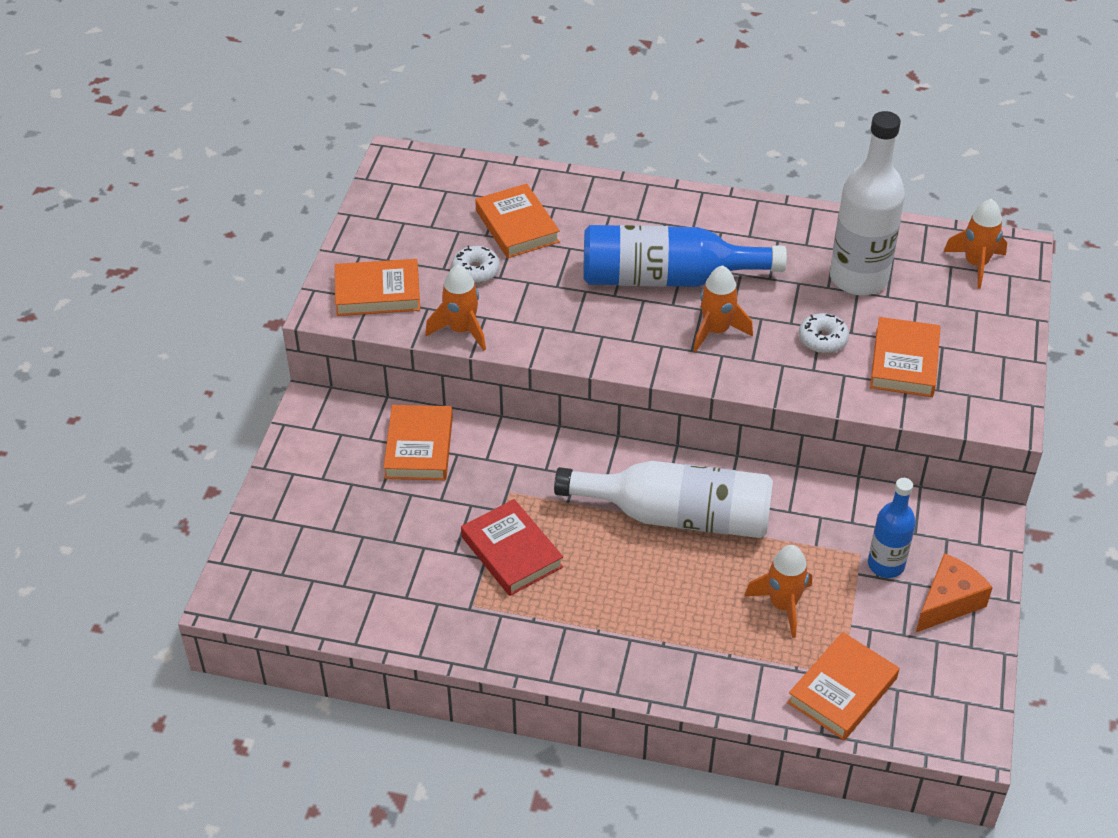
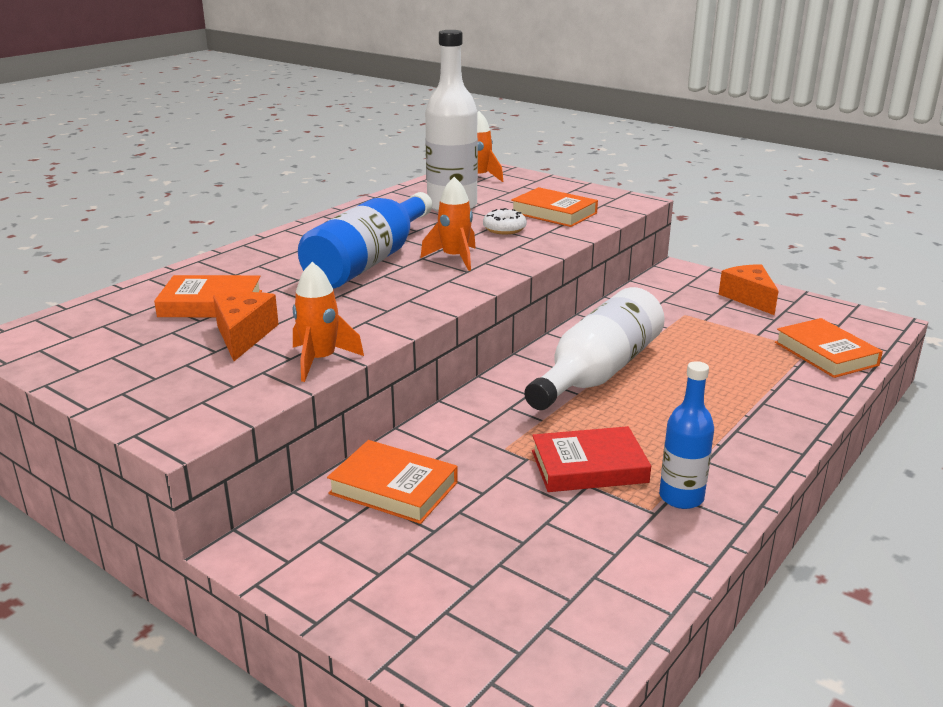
camera: 65 degrees left, 20 degrees down
orange book [335,259,420,316] -> none
white donut [451,246,500,284] -> orange cheese [213,292,279,361]
orange rocket [744,545,812,638] -> none
blue bottle [868,478,916,578] -> blue bottle moved to [659,361,714,509]

